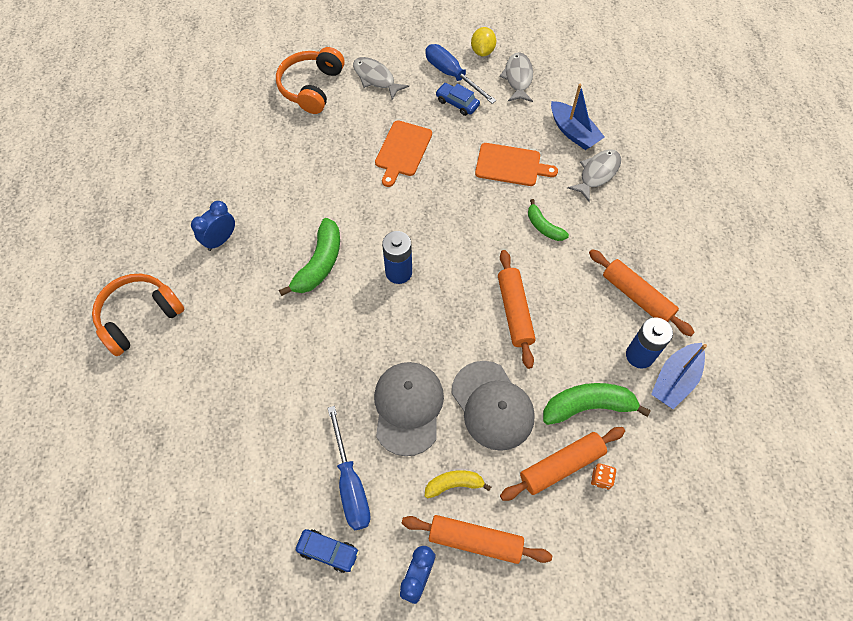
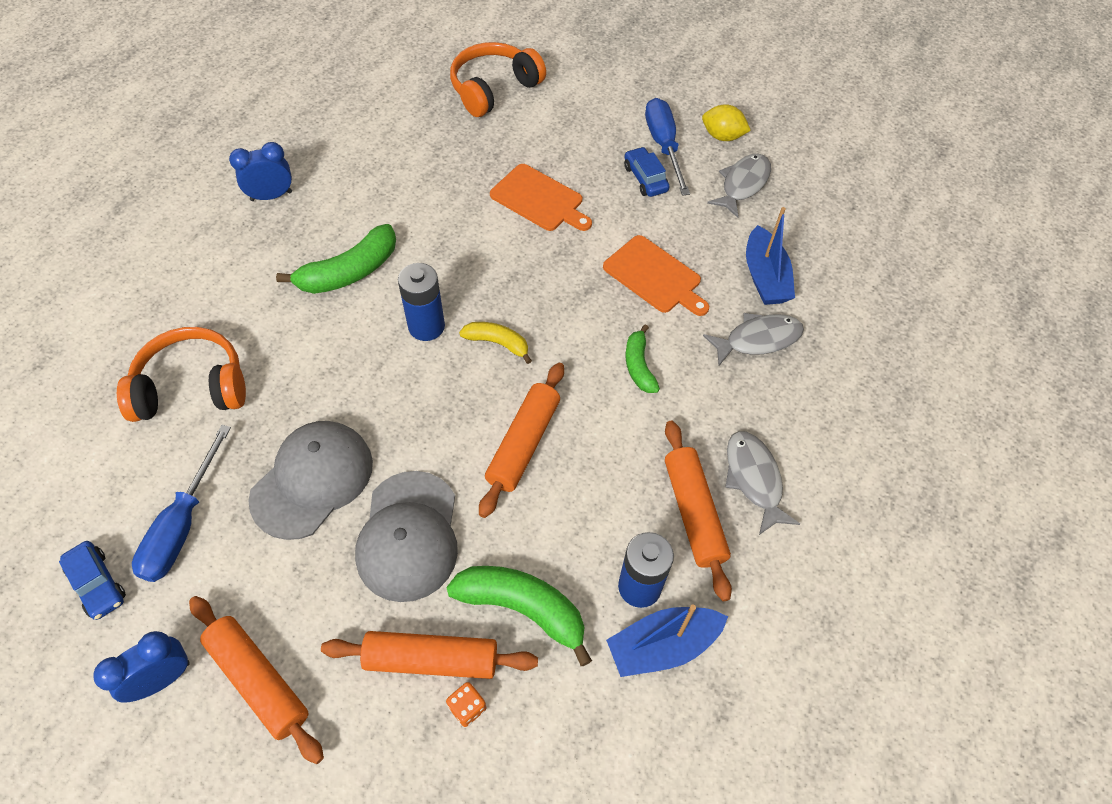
camera: 30 degrees right, 5 degrees down
orange headphones [92,274,185,356] -> orange headphones moved to [117,327,246,422]
grey fish [353,57,409,100] -> grey fish moved to [725,431,800,535]
orange cutting board [375,121,432,187] -> orange cutting board turned 105 degrees counterclockwise [490,164,592,231]
yellow banana [425,470,491,498] -> yellow banana moved to [459,322,532,364]
yellow lemon [471,27,496,56] -> yellow lemon turned 75 degrees clockwise [702,104,751,141]

